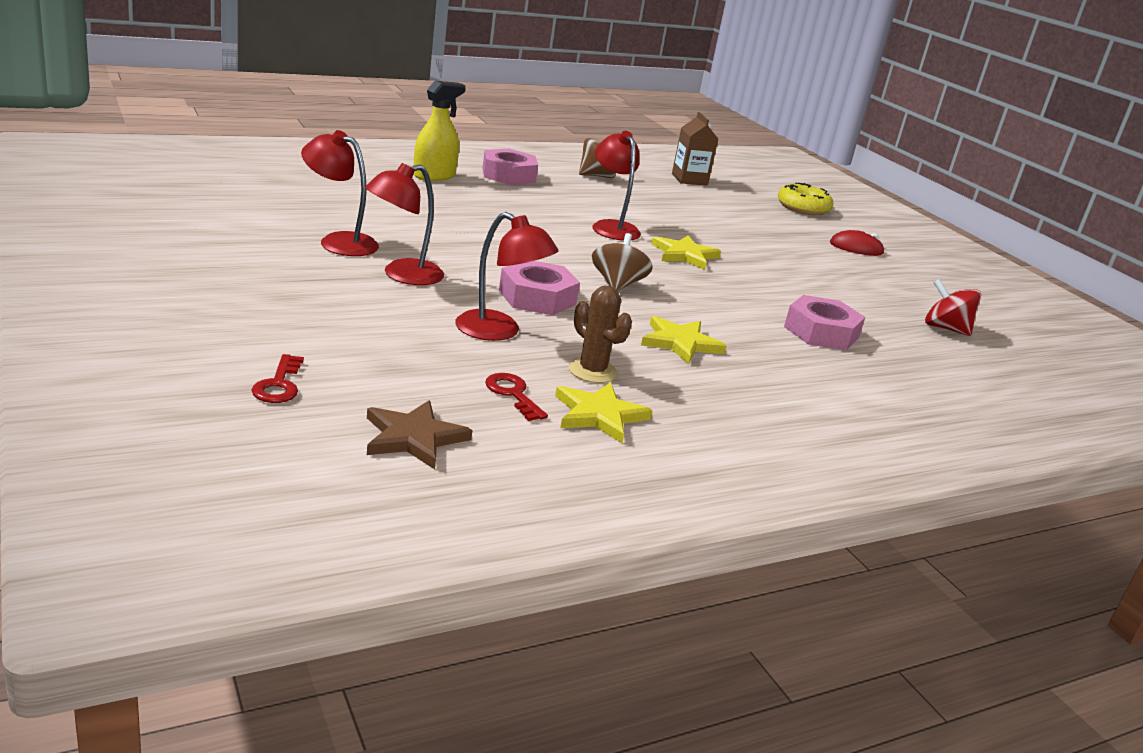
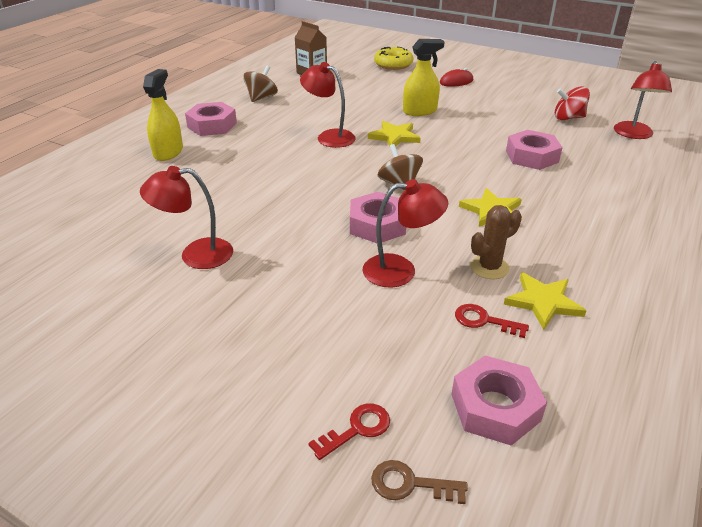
camera: 30 degrees left, 10 degrees up
red key [251,354,304,403] -> red key turned 90 degrees counterclockwise [308,403,390,460]
red lamp [365,163,444,285] -> red lamp moved to [614,61,672,139]
brown star [367,400,472,469] -> pink nut [451,356,547,446]
brown cactus [568,286,632,383] -> brown cactus turned 45 degrees counterclockwise [470,205,522,279]
none -> brown key [371,460,468,504]
none -> yellow spray bottle [403,39,445,116]

